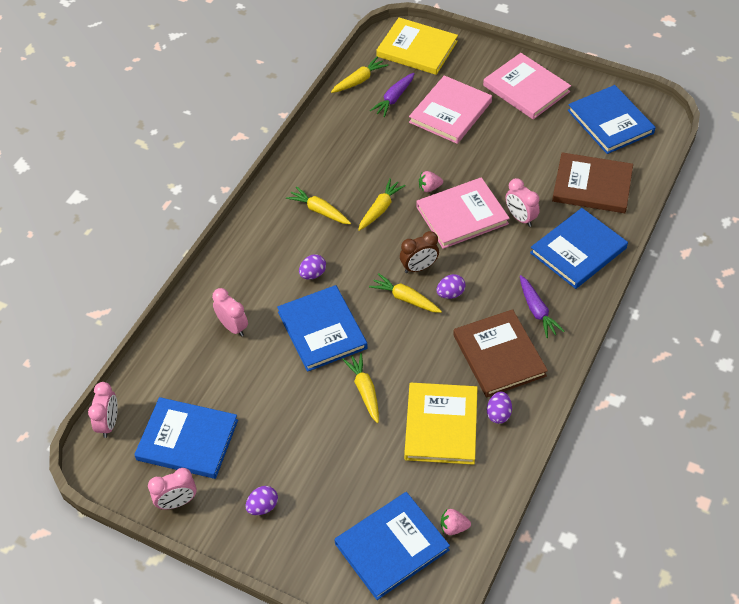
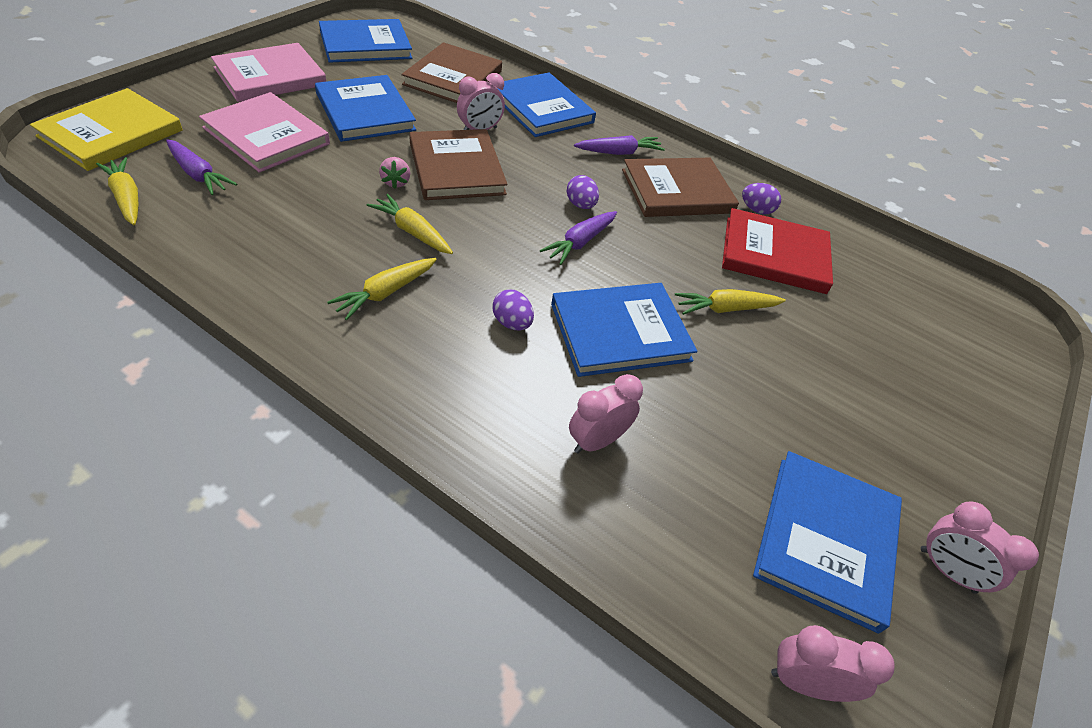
camera: 90 degrees left, 5 degrees down
pink clock [148,468,197,509] -> pink clock turned 150 degrees clockwise [921,502,1039,594]
purple egg [245,486,278,515] -> none
blue book [334,492,450,600] -> blue book moved to [315,75,416,142]
yellow carrot [369,273,442,313] -> purple carrot [540,211,617,265]
brown clock [400,231,439,273] -> none
yellow book [404,383,478,465] -> red book [722,208,833,294]
pink book [416,177,510,249] -> brown book [409,129,508,200]
pink strawberry [441,509,471,535] -> none

